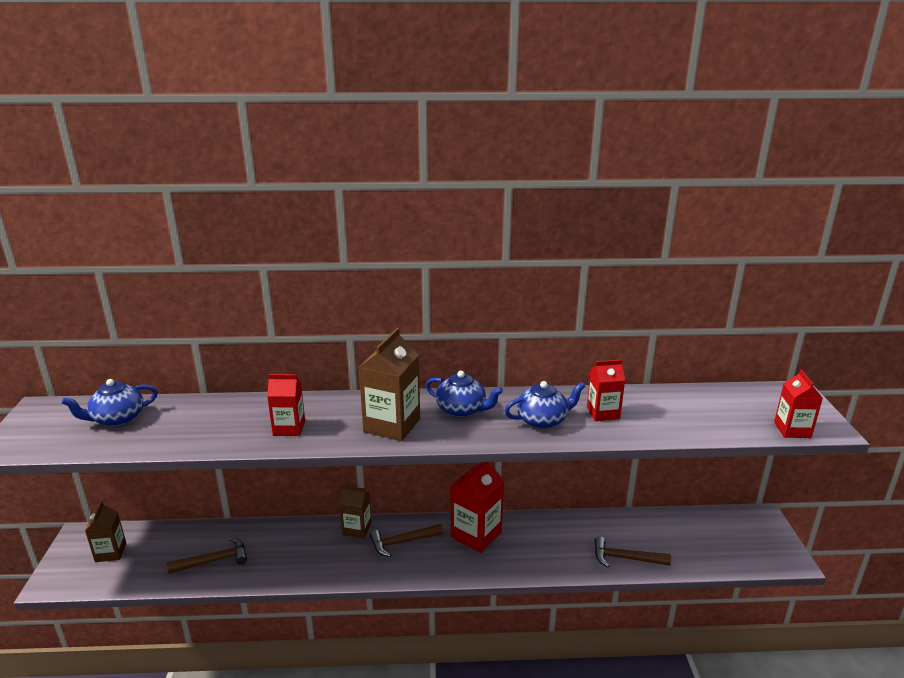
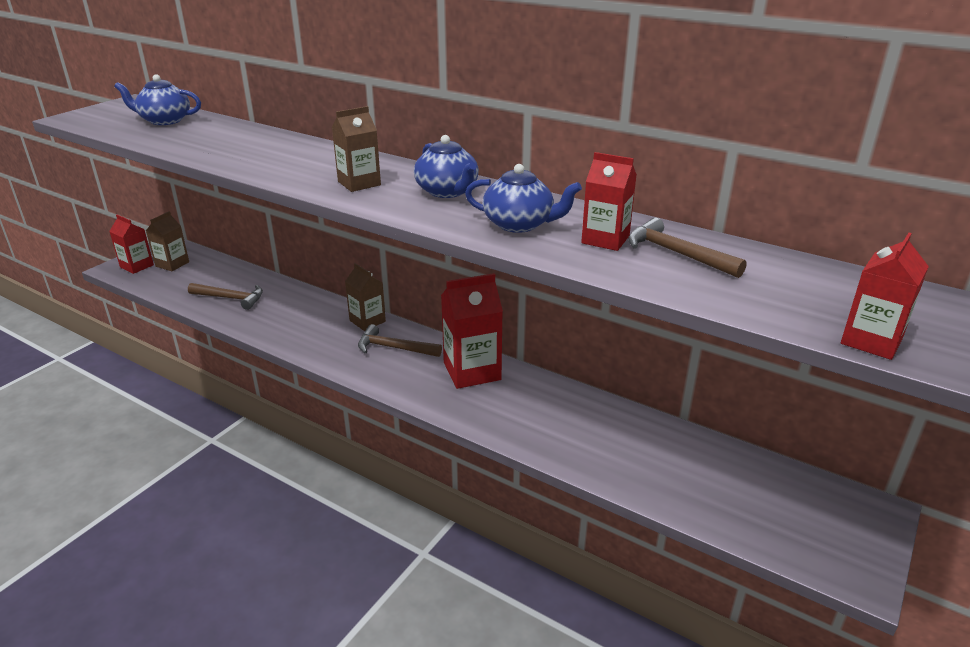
camera: 35 degrees right, 5 degrees up
red carton [267,374,305,436] -> red carton moved to [109,215,154,274]
brown carton [359,328,420,441] -> brown carton [332,106,381,192], size x0.62
brown hammer [595,536,671,568] -> brown hammer moved to [628,218,747,278]

